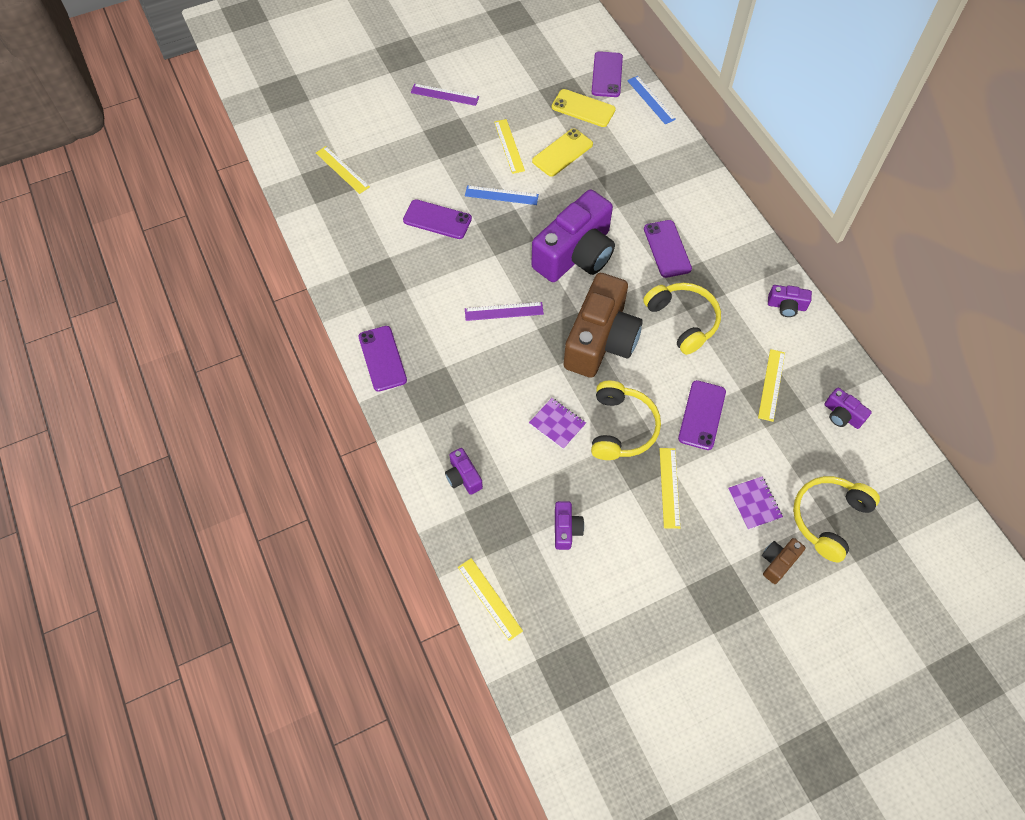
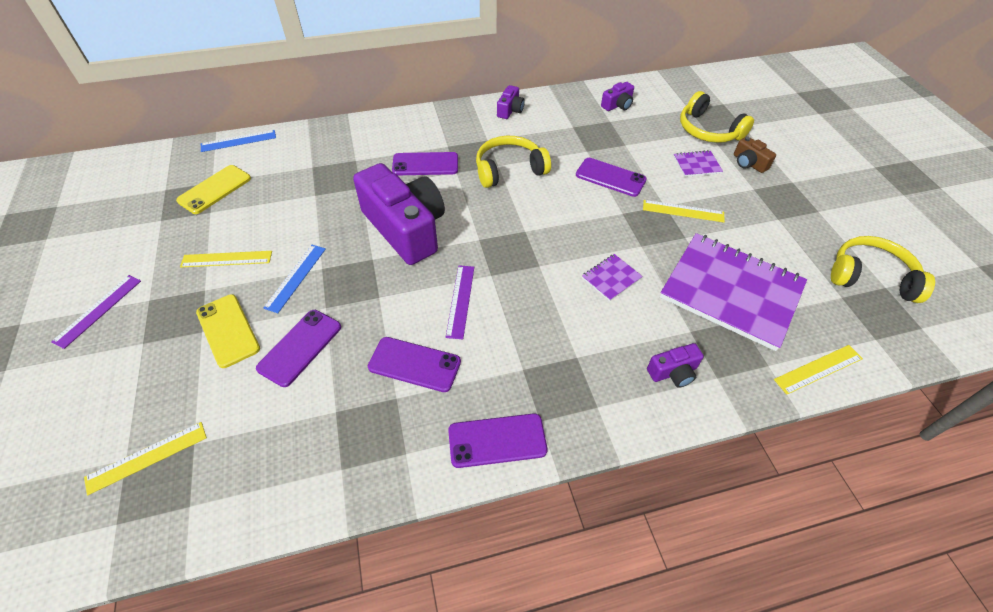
camera: 80 degrees left, 10 degrees down
yellow phone [532,128,593,177] -> yellow phone moved to [196,294,260,368]
purple camera [555,501,584,550] -> purple notebook [660,233,807,351]
brown camera [564,273,643,378] -> none
yellow headphones [591,381,661,460] -> yellow headphones moved to [831,236,935,303]
purple phone [592,51,623,97] -> purple phone moved to [368,337,461,392]
yellow ruler [758,349,785,422] -> none

